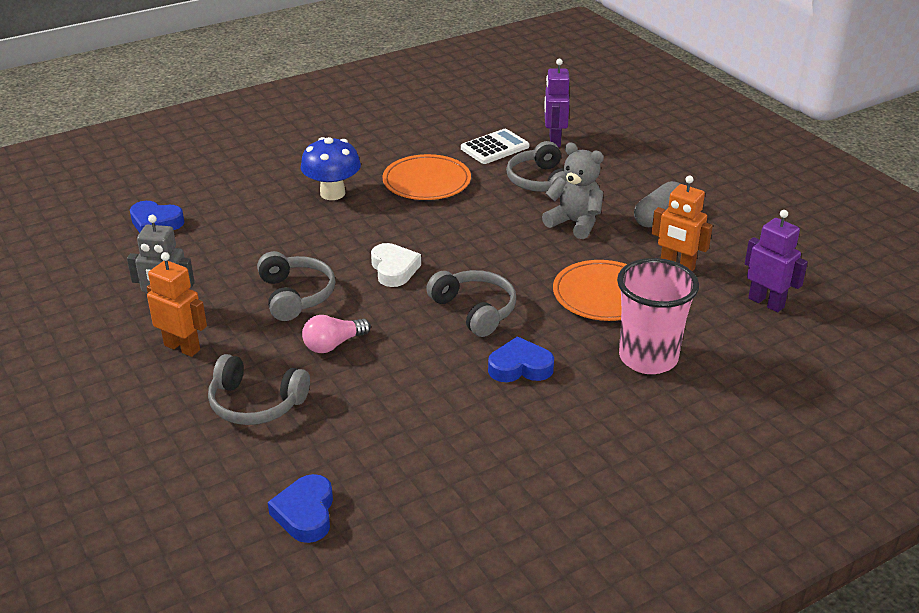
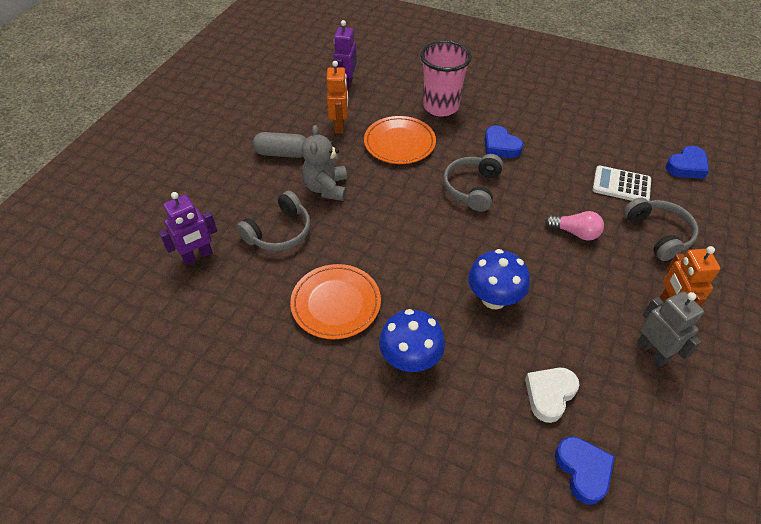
camera: 125 degrees left, 15 degrees up
grey headphones [257,251,335,321] -> none
white heart [371,243,421,287] -> white heart moved to [525,368,579,423]
white calculator [461,129,529,164] -> white calculator moved to [593,166,651,201]
none -> blue mushroom [468,249,530,309]

